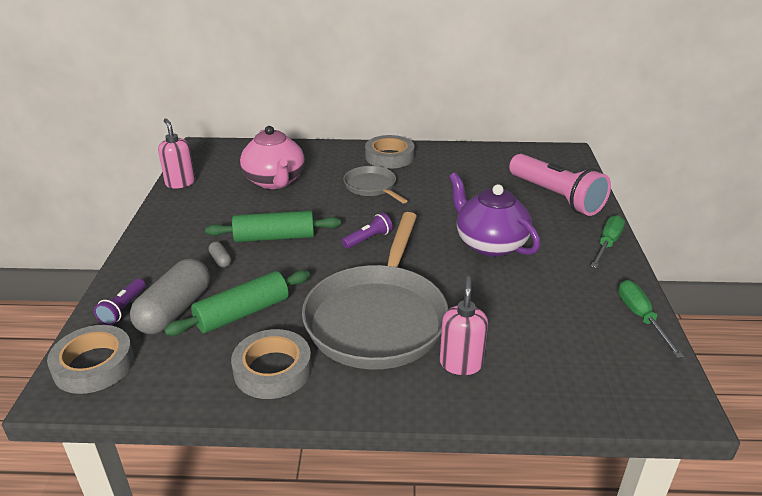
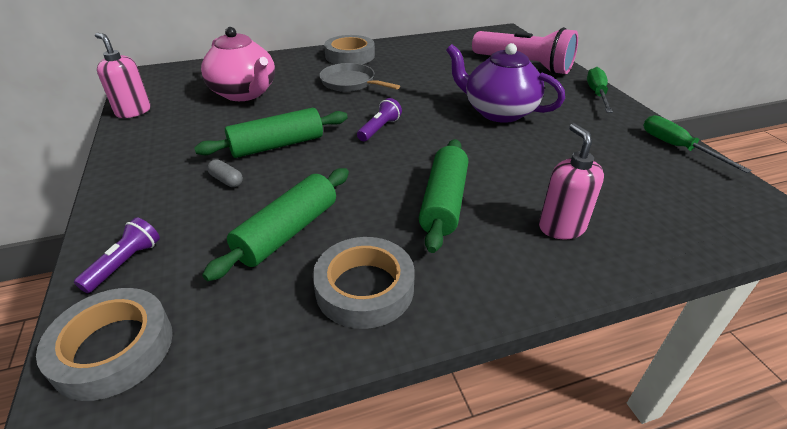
camera: 20 degrees left, 5 degrees up
purple flashlight [94,278,146,325] -> purple flashlight turned 150 degrees counterclockwise [74,217,160,293]
grey capsule [130,258,210,334] -> none
grey pan [302,212,448,369] -> green rolling pin [419,139,468,253]

